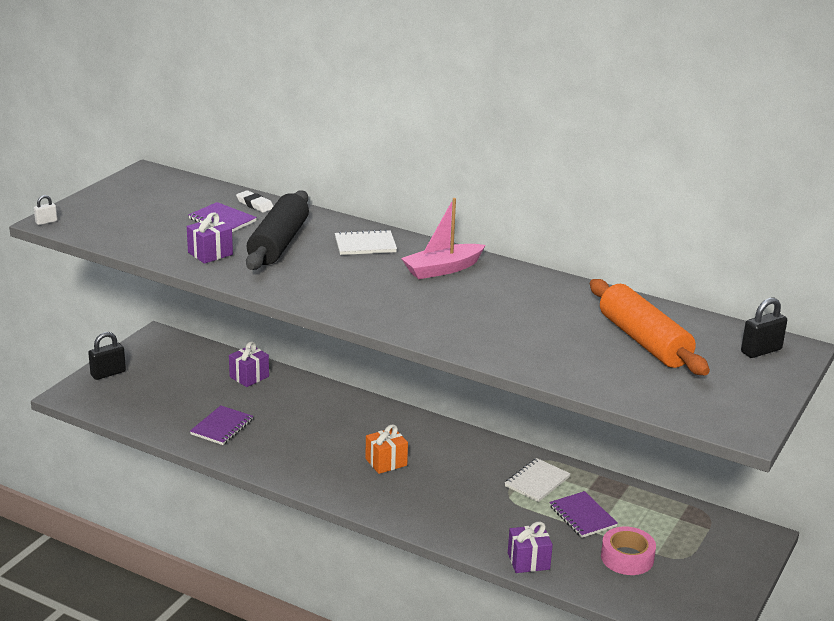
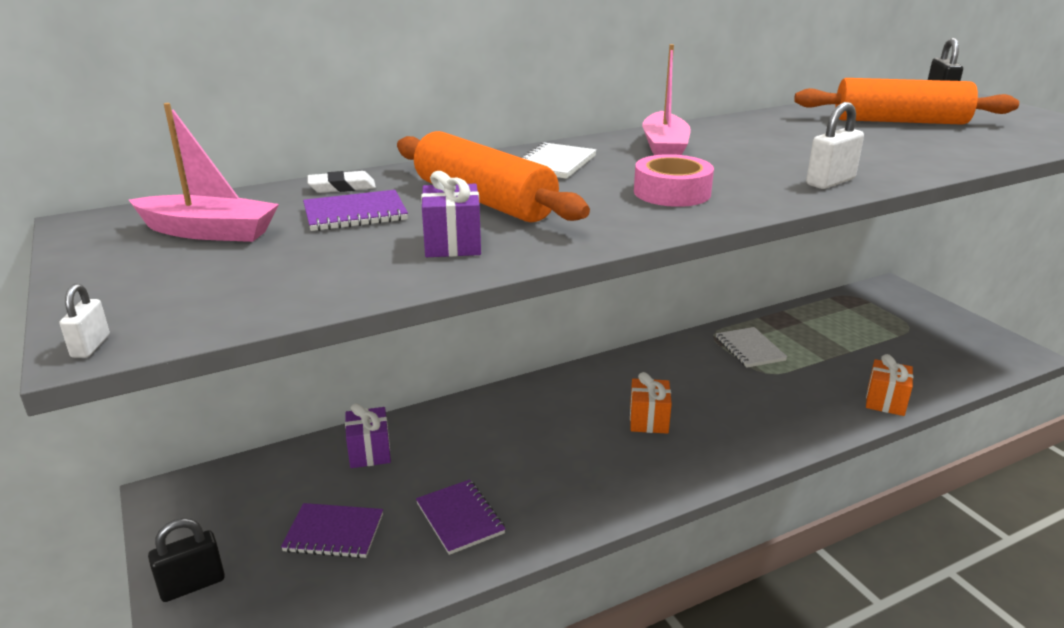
camera: 55 degrees left, 0 degrees up
black padlock [88,332,126,380] -> black padlock turned 60 degrees clockwise [148,518,225,602]
black rolling pin [246,190,309,270] -> orange rolling pin [397,131,590,222]
purple gift [508,521,553,573] -> orange gift [866,354,913,416]
purple notebook [549,491,618,538] -> purple notebook moved to [281,503,383,558]
pink tape [601,526,656,575] -> pink tape moved to [634,154,714,207]
none -> pink boat [129,103,279,242]
none -> white padlock [806,102,864,189]

